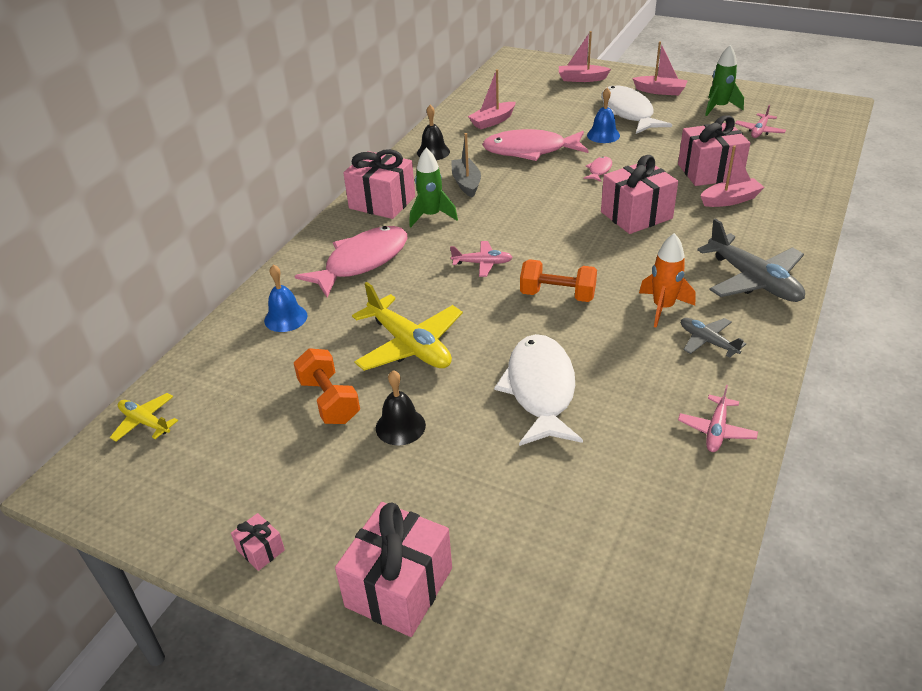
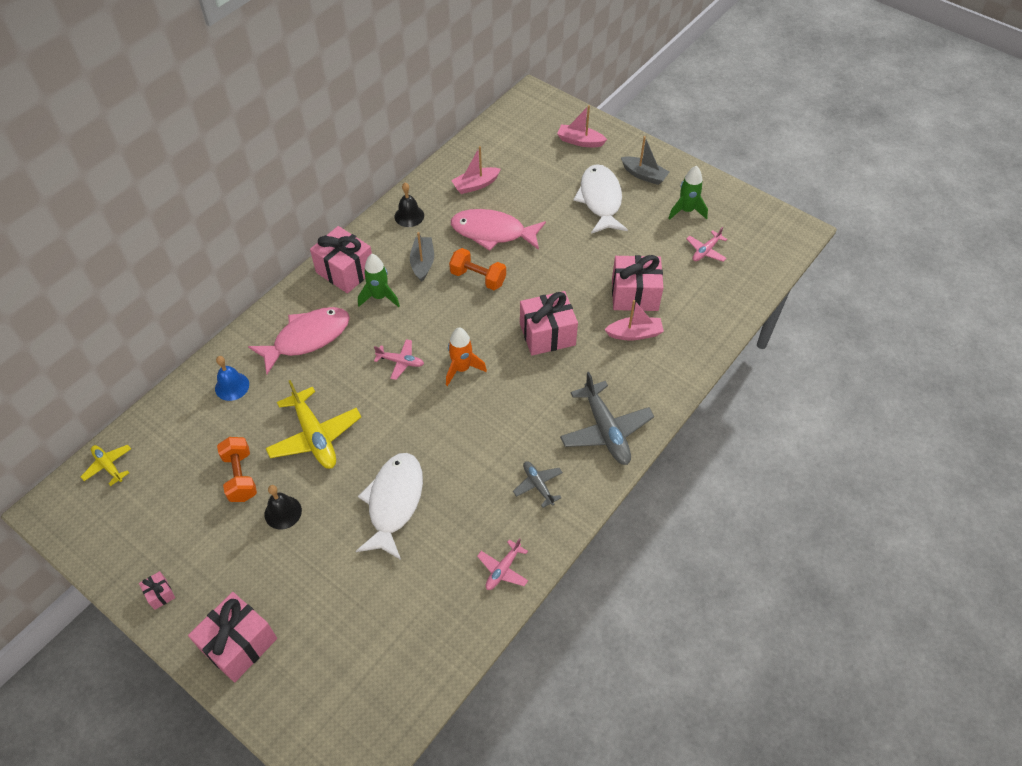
camera: 10 degrees right, 15 degrees up
orange dumbbell [520,259,597,302] -> orange dumbbell moved to [449,248,506,290]
pink fish [584,157,612,182] -> none
blue bell [587,88,620,143] -> none
pink boat [632,41,688,96] -> grey boat [621,136,669,185]
orange rocket [639,233,696,328] -> orange rocket moved to [446,327,487,386]

